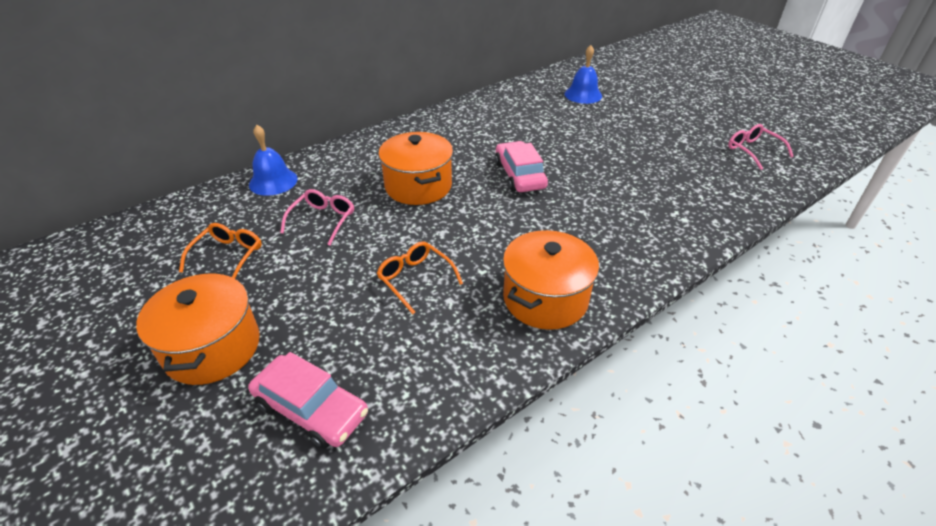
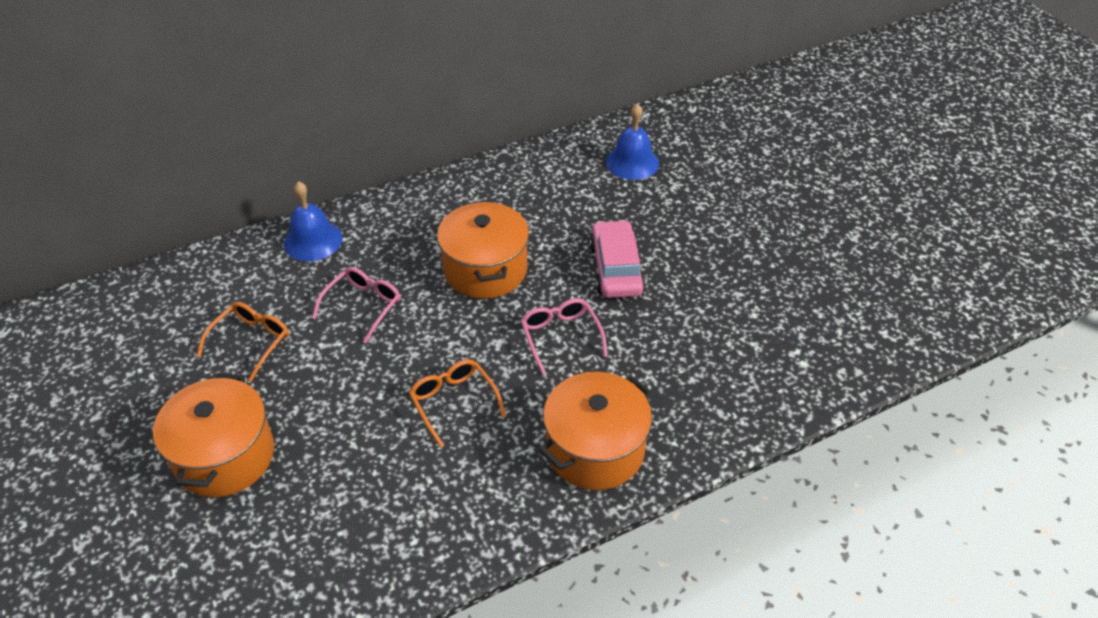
camera: 10 degrees right, 5 degrees up
pink car [248,352,368,449] -> none
blue bell [564,45,602,104] -> blue bell moved to [606,104,659,180]
pink glasses [728,124,794,170] -> pink glasses moved to [521,298,607,374]

